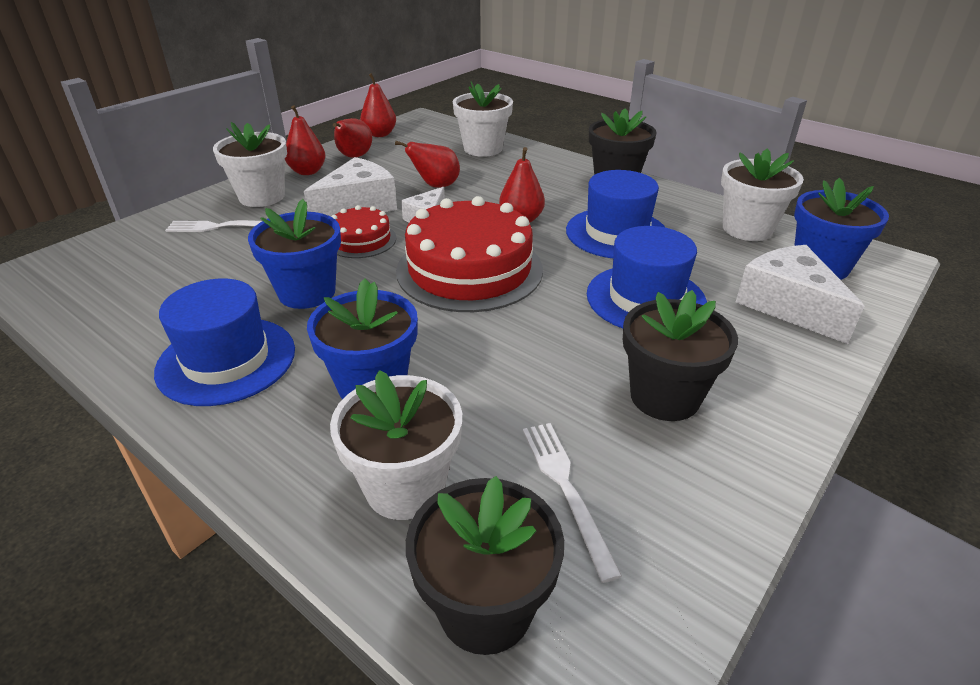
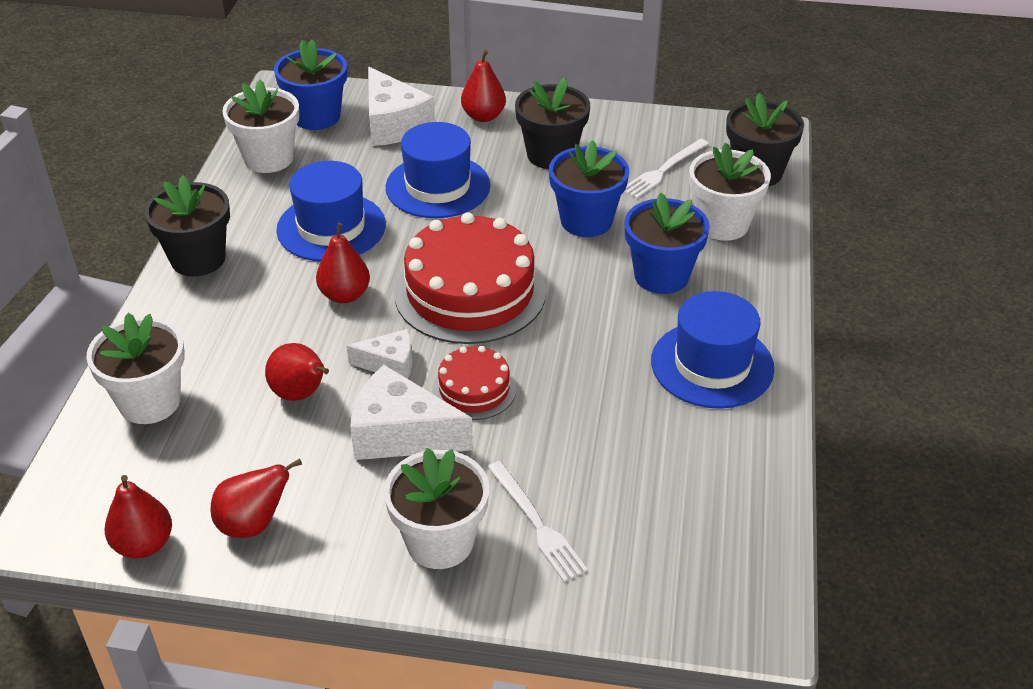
camera: 120 degrees left, 5 degrees up
blue flower pot [248,199,341,309] -> blue flower pot moved to [549,140,629,237]
red pear [285,105,326,175] -> red pear moved to [461,50,506,122]
white cheese [736,245,864,344] -> white cheese turned 60 degrees counterclockwise [368,67,435,146]

